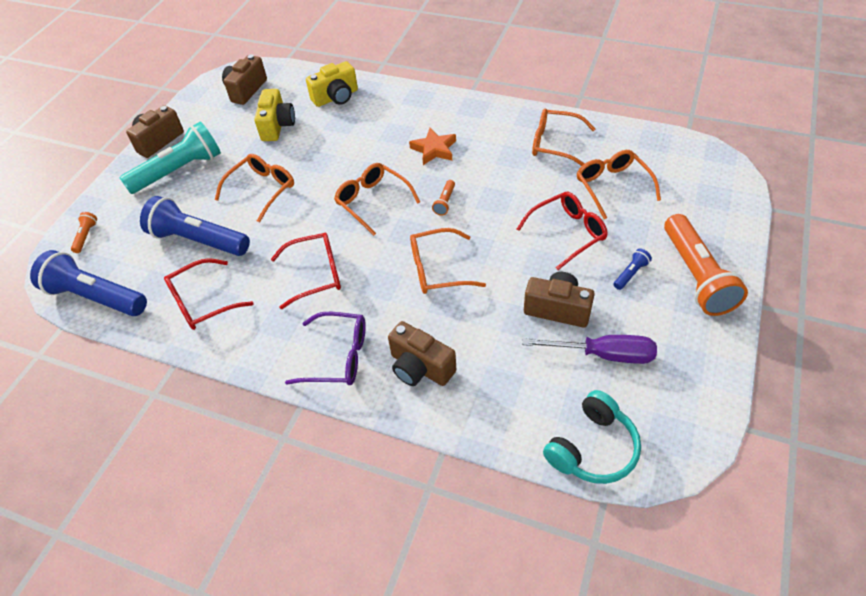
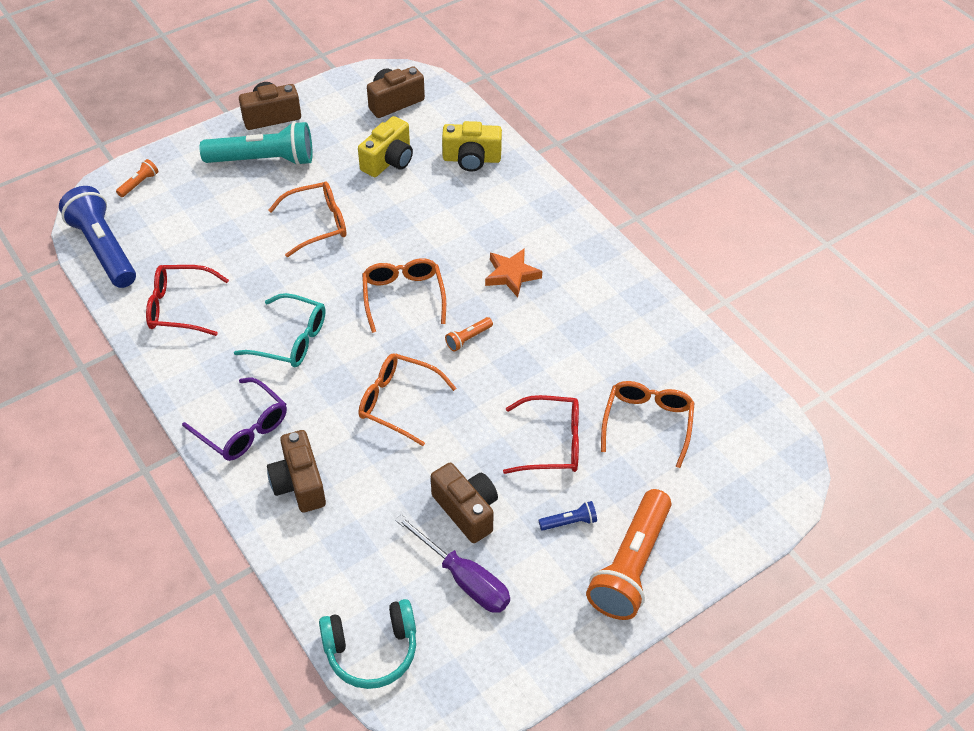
camera: 30 degrees right, 0 degrees up
blue flashlight [140,196,250,256] -> none
red glasses [271,233,341,309] -> turquoise glasses [234,293,326,367]
orange glasses [532,108,595,166] -> none

